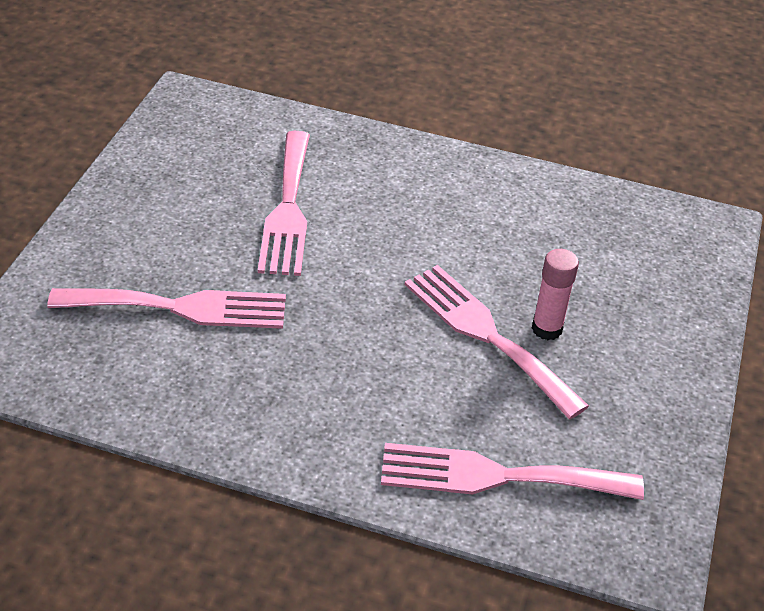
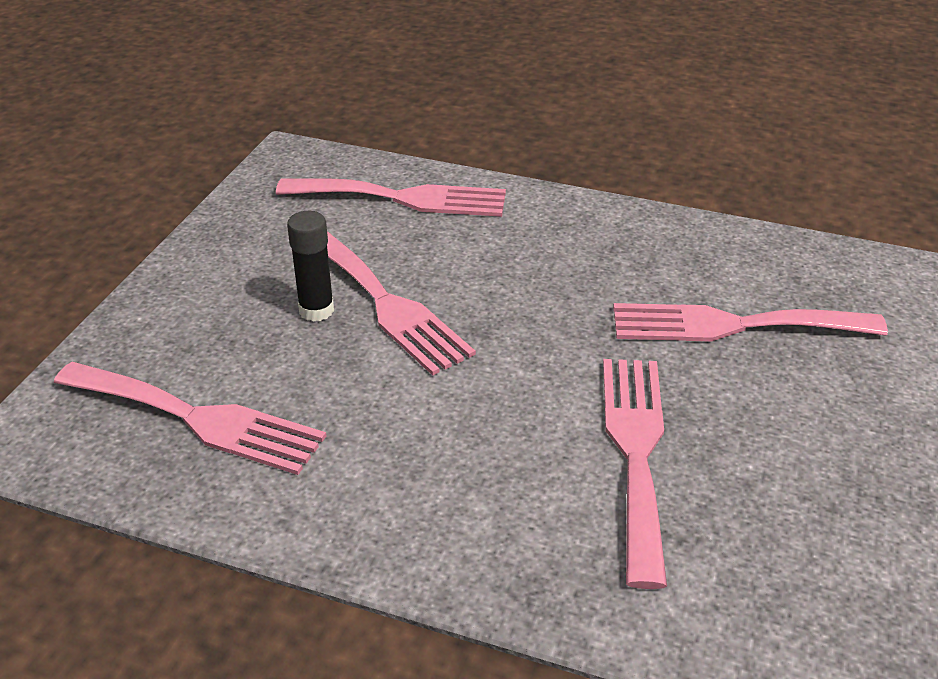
camera: 175 degrees left, 5 degrees down
pink glue stick [532,249,579,340] -> black glue stick [287,211,334,322]
none -> pink fork [54,362,326,475]

